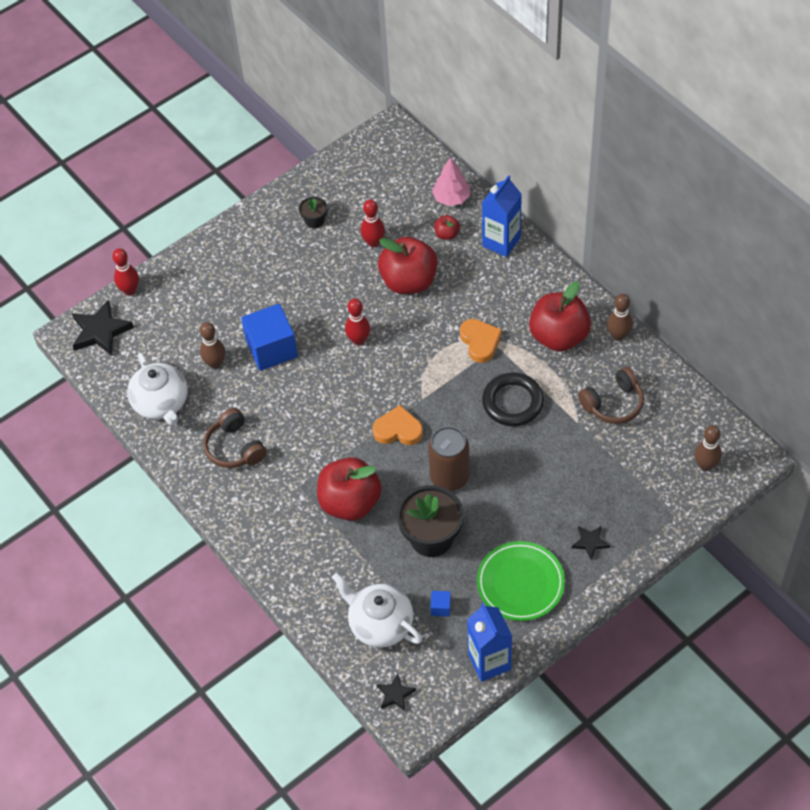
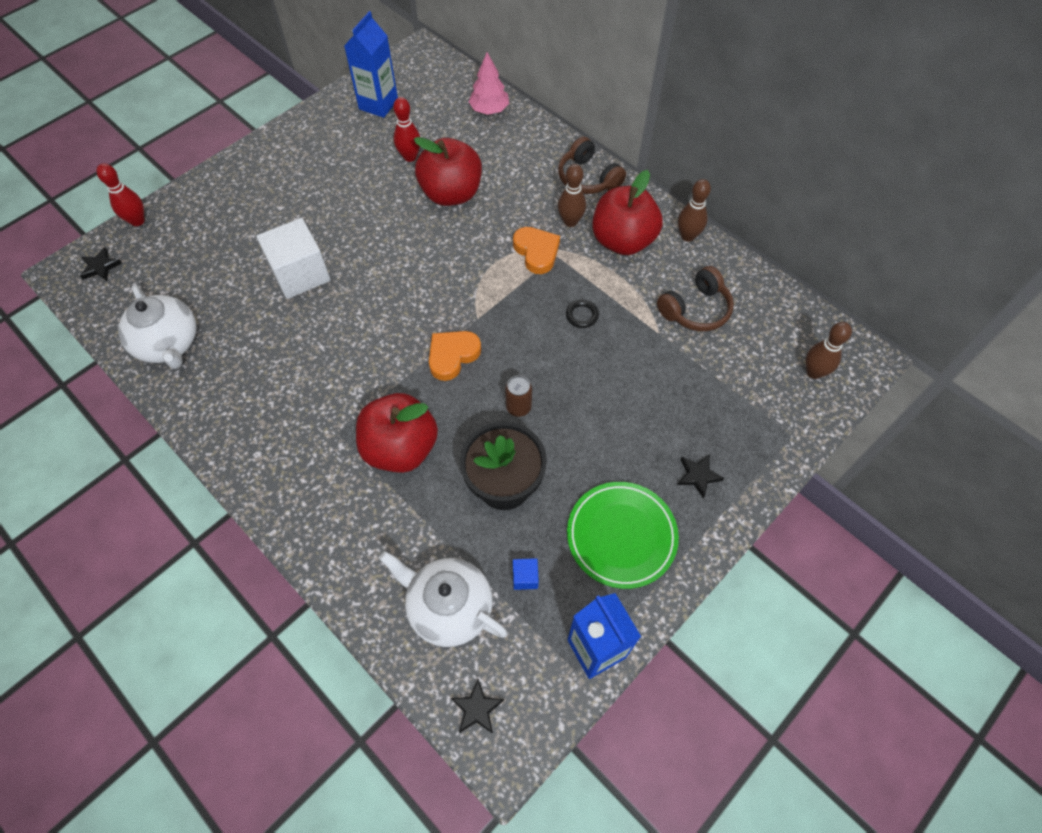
camera: 10 degrees left, 5 degrees up
black star [72,299,134,356] -> black star [80,247,122,281], size x0.54
brown bowling pin [200,322,226,369] -> brown bowling pin moved to [558,164,586,227]
brown headphones [203,408,267,468] -> brown headphones moved to [558,136,626,194]
blue cube [241,304,298,371] -> white cube [256,218,331,299]
black flower pot [299,197,327,228] -> none
red bowling pin [345,298,370,345] -> none
orange heart [372,405,423,445] -> orange heart turned 45 degrees counterclockwise [429,331,481,381]
brown can [428,426,470,491] -> brown can [505,375,532,417], size x0.54
red apple [434,215,460,240] -> none
blue carton [482,175,522,257] -> blue carton moved to [344,11,398,118]
black ring [482,372,544,426] -> black ring [566,300,599,328], size x0.47

